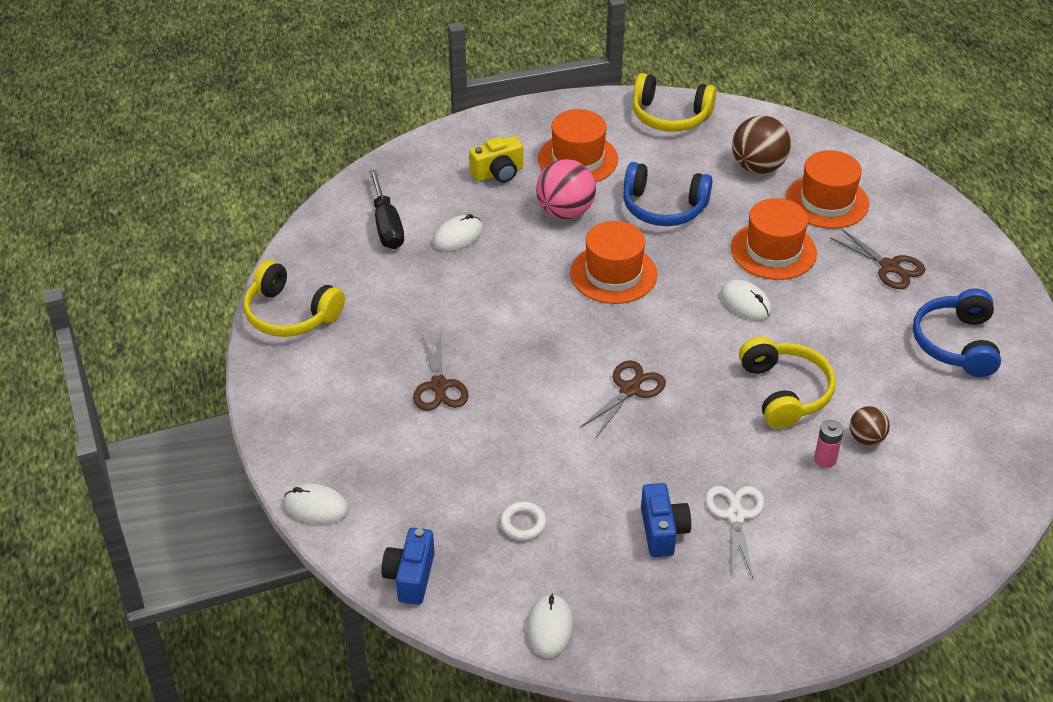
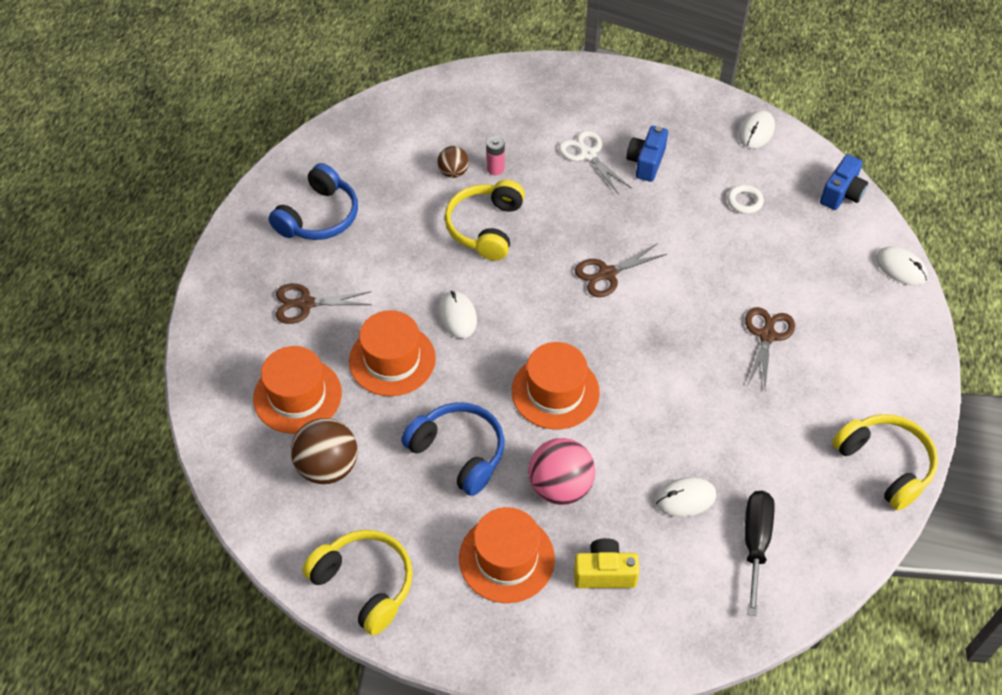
camera: 155 degrees left, 10 degrees up
white scissors [705,486,764,580] -> white scissors turned 120 degrees clockwise [559,130,631,195]
brown scissors [830,228,925,289] -> brown scissors turned 75 degrees counterclockwise [276,283,372,324]

